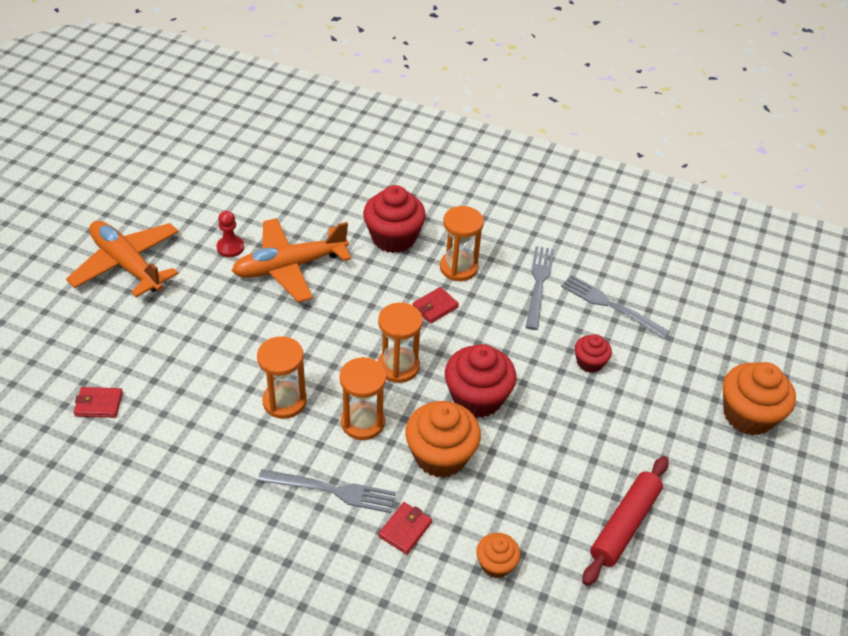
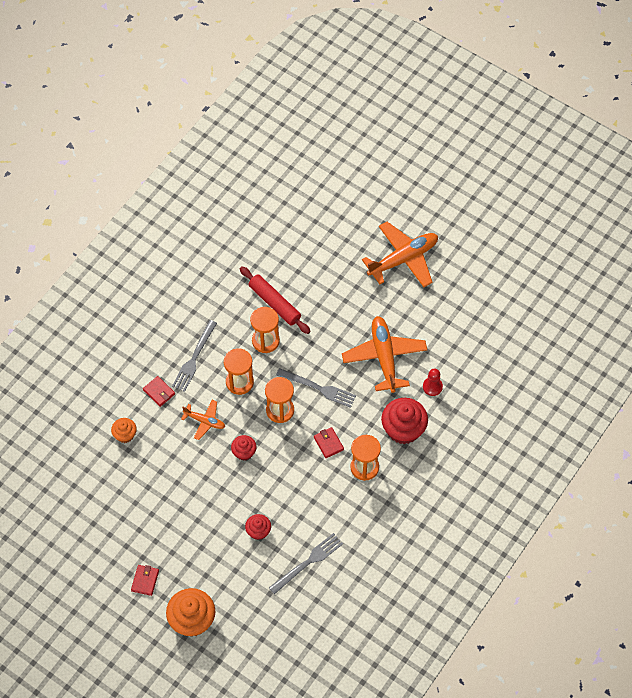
camera: 105 degrees right, 15 degrees up
red wallet [74,387,123,418] -> red wallet moved to [131,565,159,596]
red pawn [217,211,244,257] -> red pawn moved to [423,369,443,396]
orange cupcake [405,401,481,478] -> orange plane [181,400,225,440]
red cupcake [445,344,516,418] -> red cupcake [231,435,256,461], size x0.54
grey fork [526,246,554,330] -> grey fork moved to [276,368,356,408]
red rolling pin [582,456,669,586] -> red rolling pin moved to [240,266,311,334]

